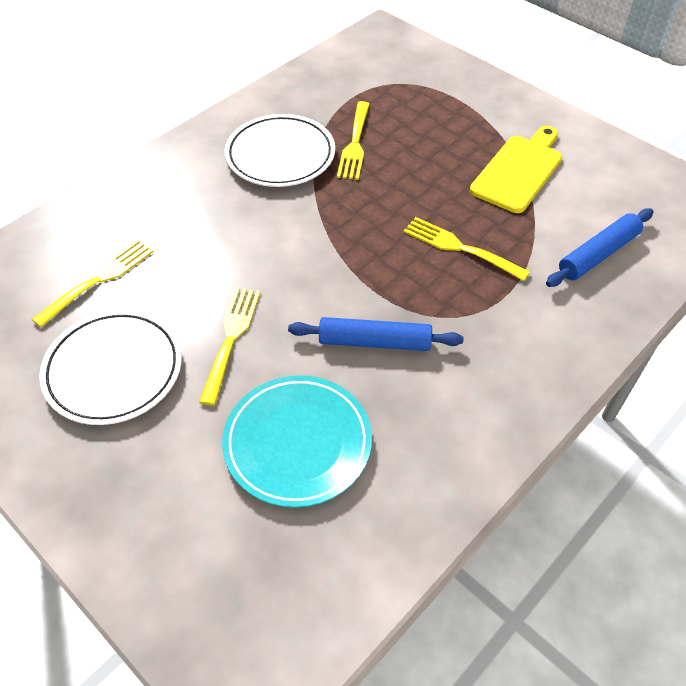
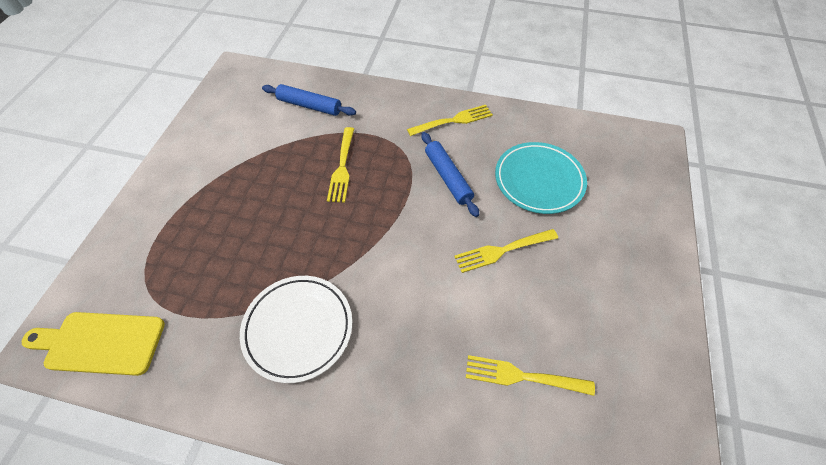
camera: 120 degrees left, 5 degrees up
white plate [39,310,182,425] -> none
yellow fork [337,101,370,180] -> yellow fork moved to [407,105,493,136]
yellow cutting board [470,126,563,213] -> yellow cutting board moved to [22,312,165,376]

